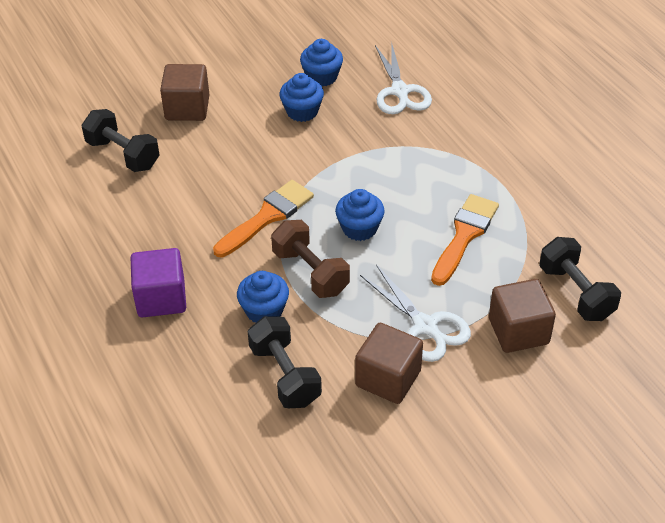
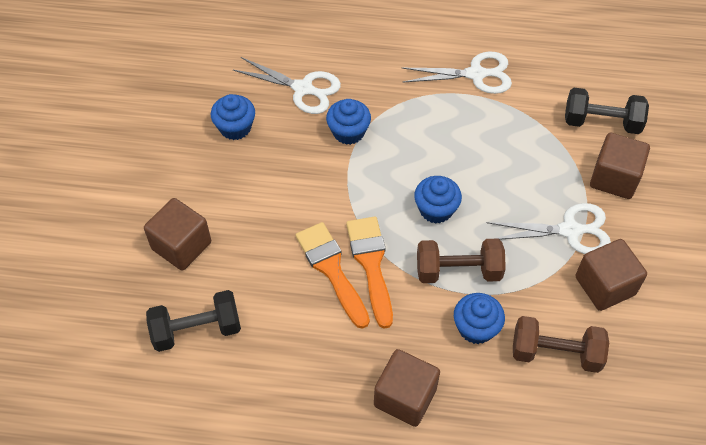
camera: 55 degrees left, 10 degrees up
purple cube [131,248,186,317] -> brown cube [374,349,440,427]
black dumbbell [247,316,322,408] -> brown dumbbell [513,316,609,373]
blue cupcake [279,73,324,122] -> blue cupcake moved to [326,99,371,145]
orange brush [431,194,499,286] -> orange brush moved to [296,222,370,329]
none -> white scissors [402,52,512,94]

